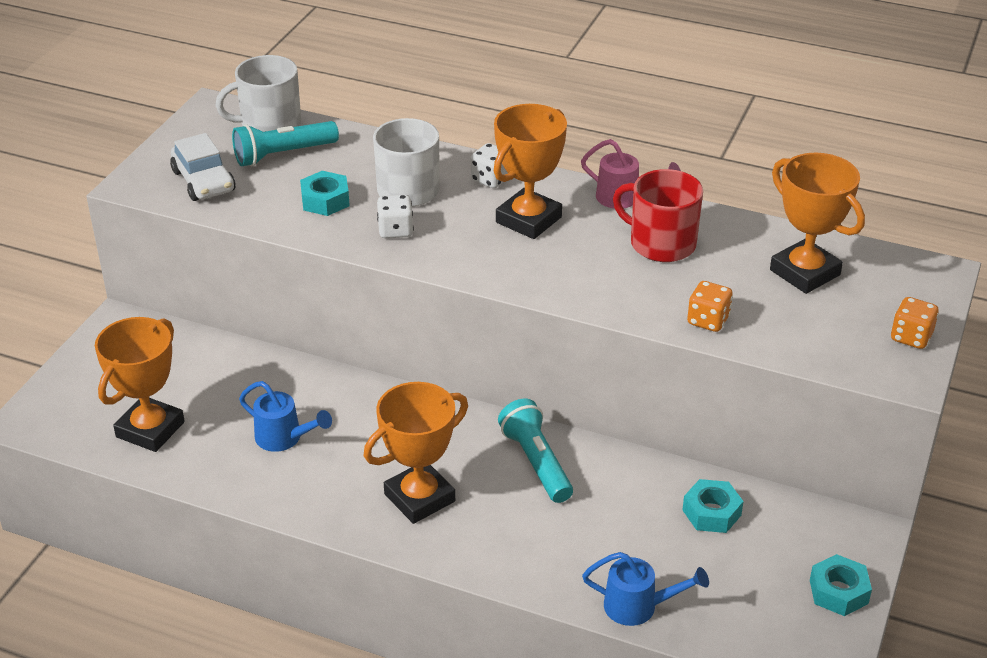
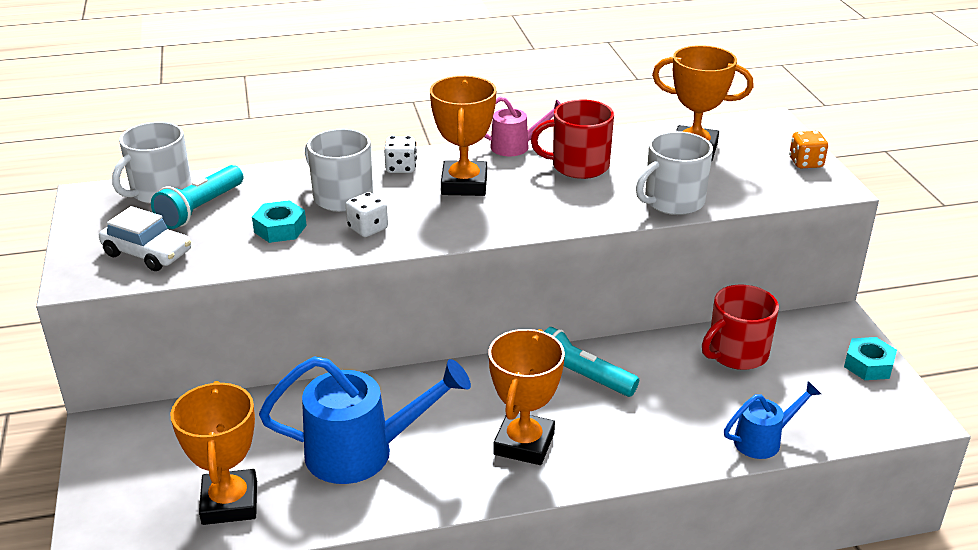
camera: 35 degrees left, 5 degrees down
blue watering can [239,381,332,452] -> blue watering can [259,356,471,484], size x1.84
turquoise nut [683,479,744,533] -> red mug [702,284,779,370]
orange dice [687,281,733,332] -> white mug [636,131,713,215]

